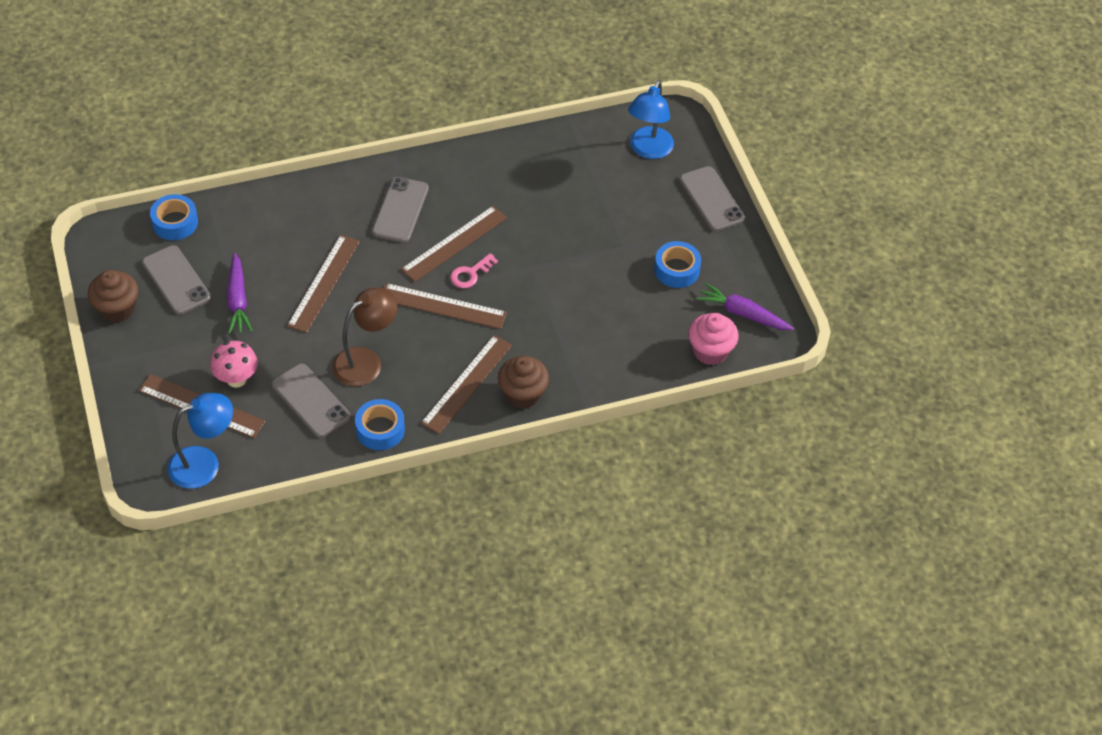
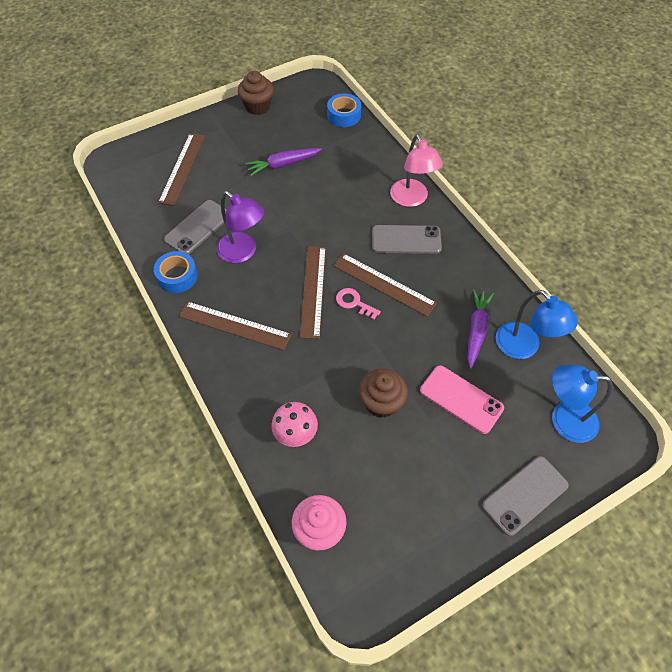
camera: 80 degrees right, 5 degrees up
grey phone [142,245,211,315] -> none
blue lamp [168,393,233,489] -> blue lamp moved to [496,290,578,359]
pink mushroom [210,341,258,388] -> pink mushroom moved to [271,402,318,447]
brown ruler [287,235,360,333] -> none
brown lamp [332,288,398,386] -> purple lamp [217,191,264,263]
brown cupcake [498,356,549,409] -> brown cupcake moved to [359,369,408,418]
blue tape [654,241,701,288] -> none
purple carrot [697,283,794,330] -> purple carrot moved to [467,289,494,369]
none -> pink lamp [390,134,443,207]
none -> pink phone [420,366,504,434]

